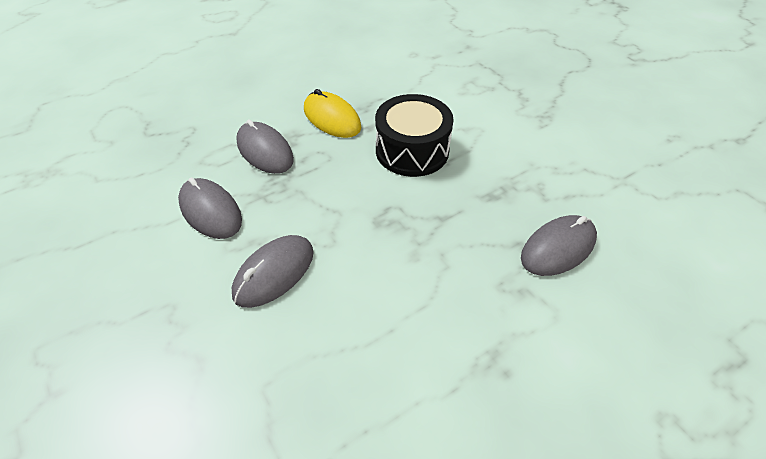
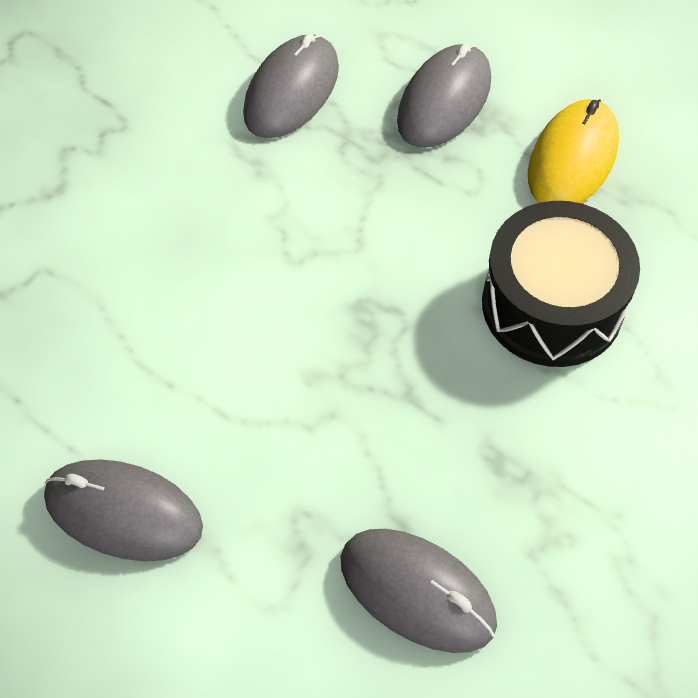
camera: 70 degrees right, 10 degrees up
grey mouse [232,235,314,308] -> grey mouse moved to [44,459,203,561]

